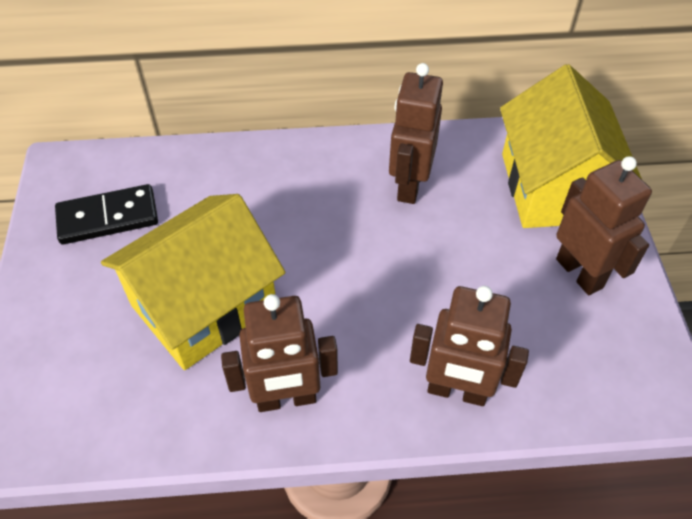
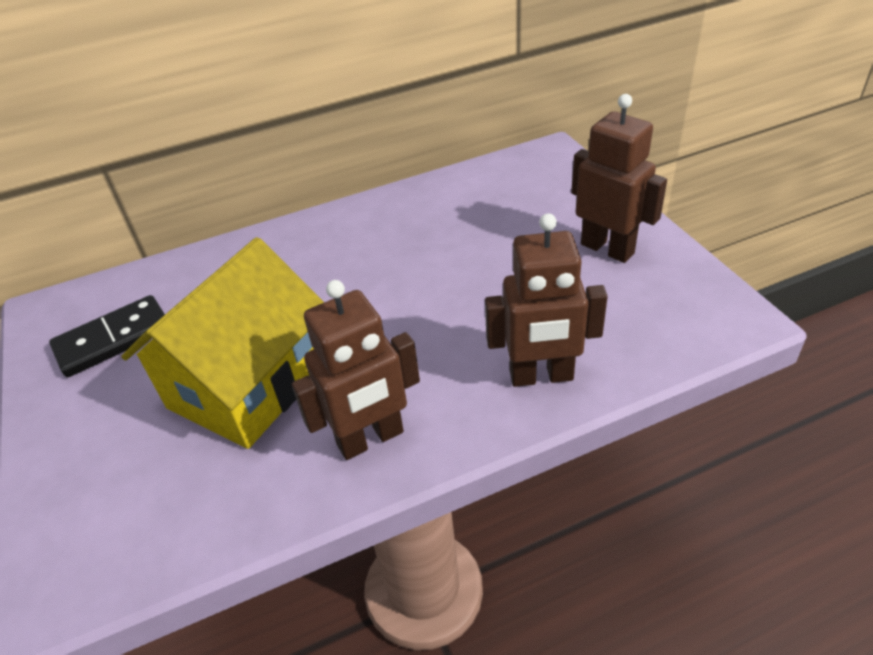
camera: 15 degrees left, 10 degrees down
brown robot [389,63,443,204] -> none
yellow house [500,64,642,228] -> none

